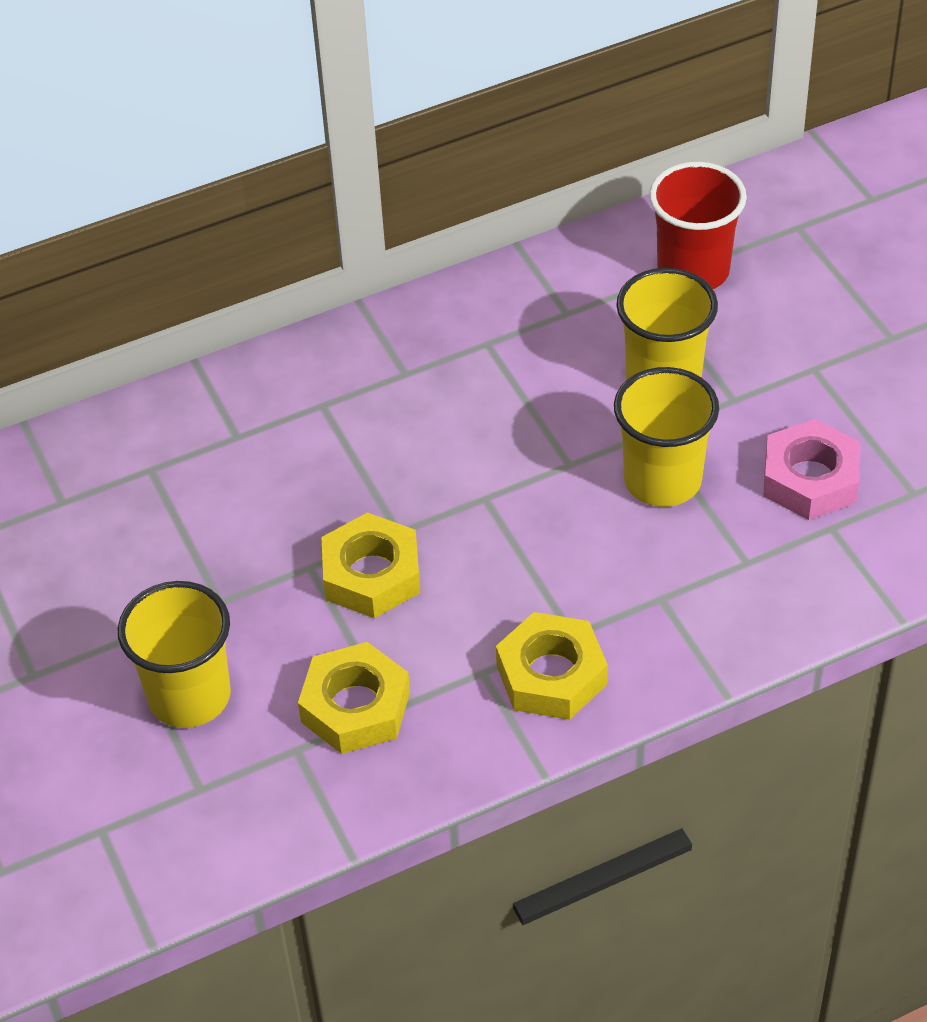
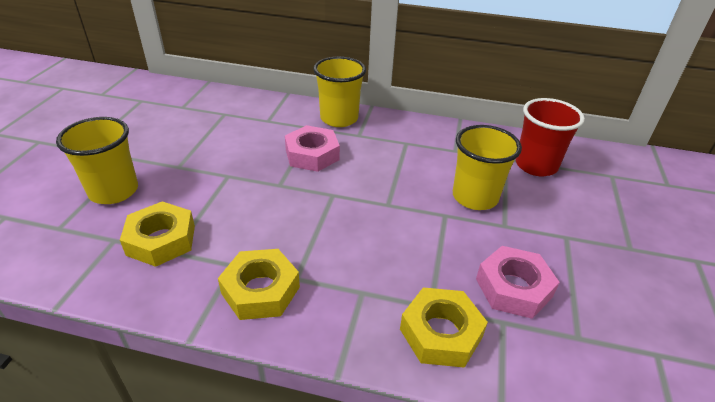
camera: 35 degrees right, 10 degrees down
yellow nut [321,512,420,618] -> yellow nut moved to [400,287,488,368]
yellow cup [614,367,719,507] -> yellow cup moved to [313,56,366,127]
none -> pink nut [285,125,340,172]

